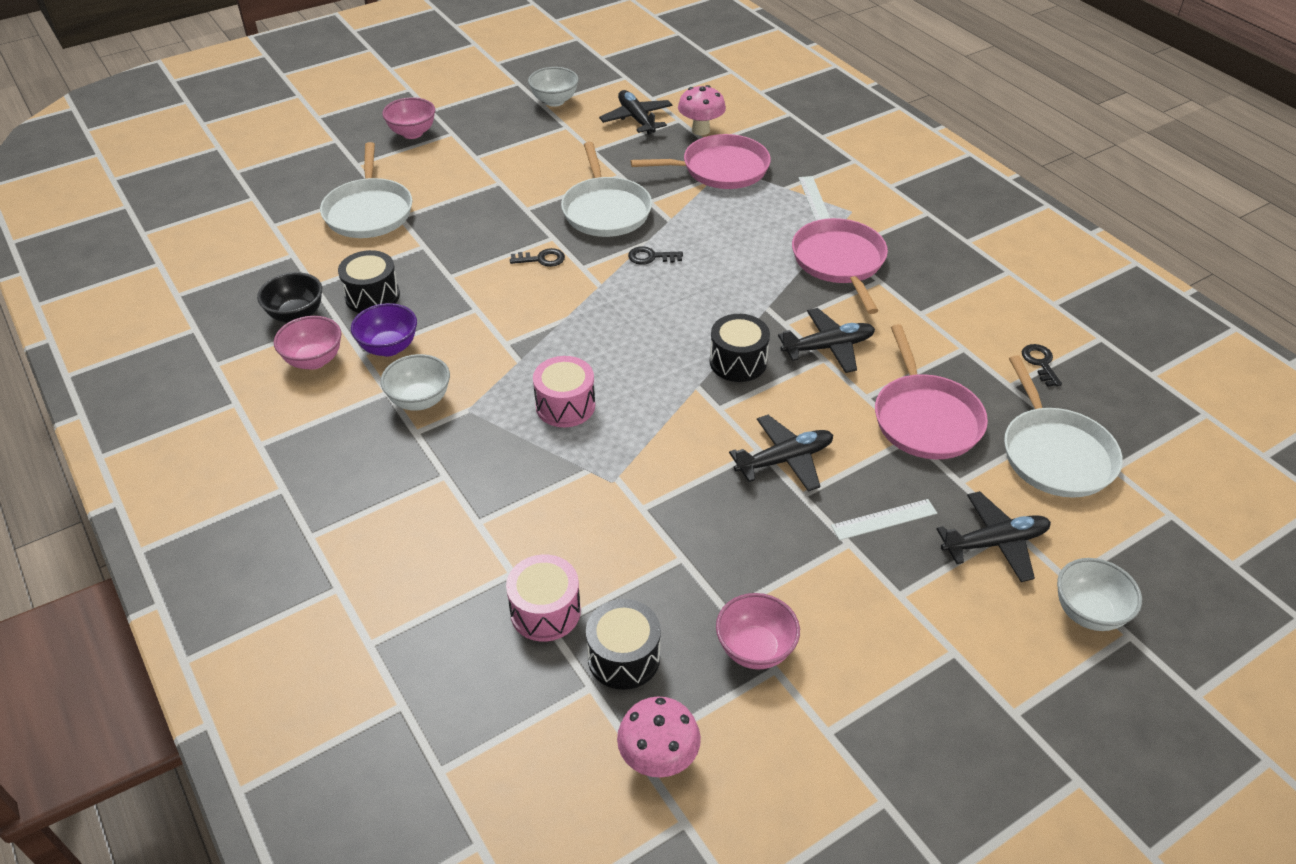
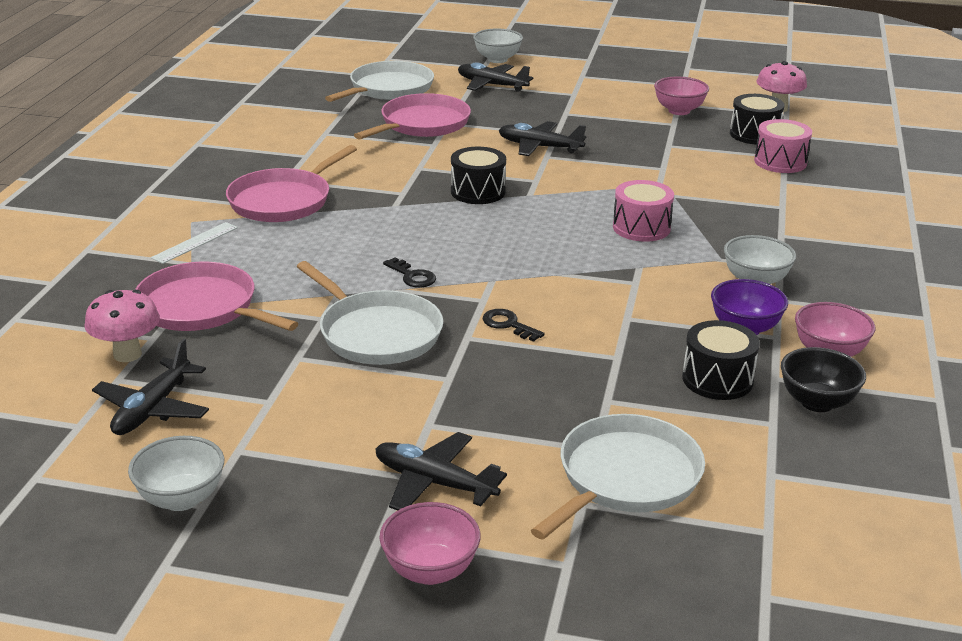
camera: 135 degrees left, 15 degrees down
white pan [561,142,652,237] -> white pan turned 105 degrees clockwise [296,261,443,365]
black plane [778,308,875,373] -> black plane moved to [376,432,507,511]
white ruler [831,499,937,540] -> none
black key [1022,344,1062,387] -> none

